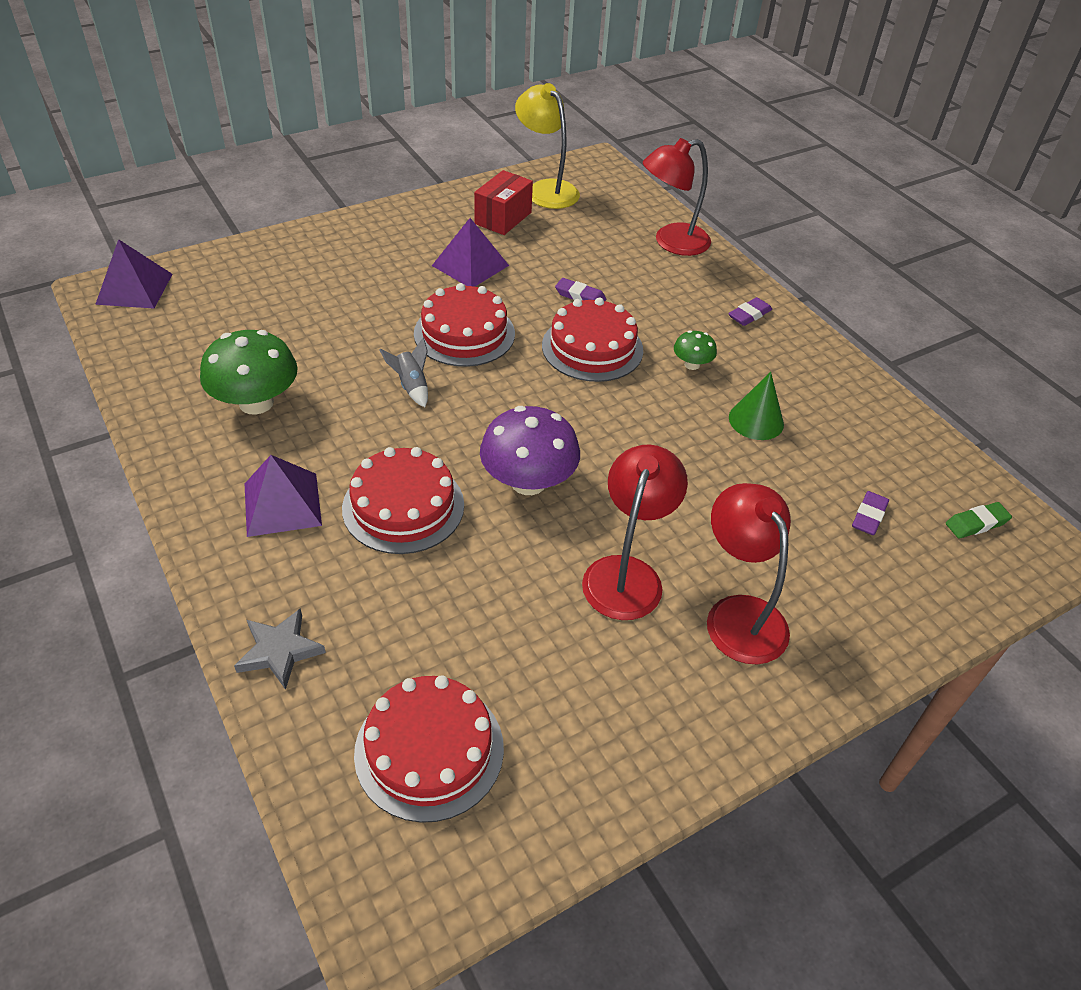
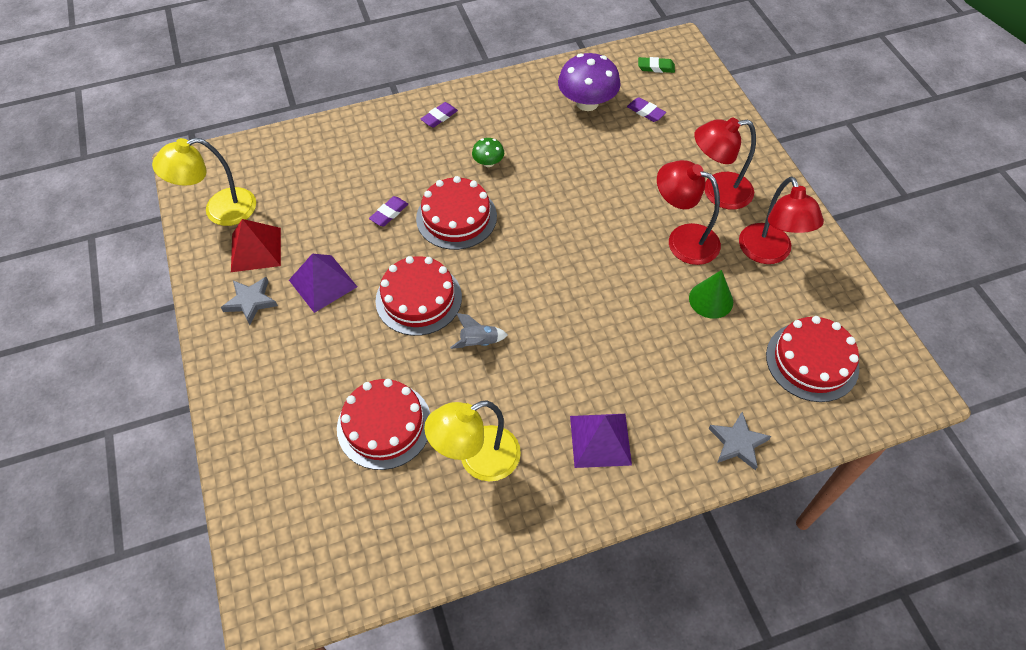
camera: 75 degrees left, 10 degrees up
purple pyramid [95,239,172,309] -> none
green mushroom [200,330,298,414] -> yellow lamp [424,400,521,481]
red cake [342,447,464,554] -> red cake moved to [337,379,431,470]
red box [474,170,533,235] -> red pyramid [231,219,281,272]
purple mushroom [480,406,580,495] -> purple mushroom moved to [558,53,621,111]
red lamp [643,138,711,256] -> red lamp moved to [739,177,824,264]
purple eraser [728,297,772,326] -> purple eraser turned 75 degrees clockwise [421,102,458,128]
green cone [729,372,784,440] -> green cone moved to [689,270,733,319]
green eraser [946,502,1012,538] -> green eraser turned 75 degrees counterclockwise [638,57,675,73]
none -> grey star [221,277,278,325]

